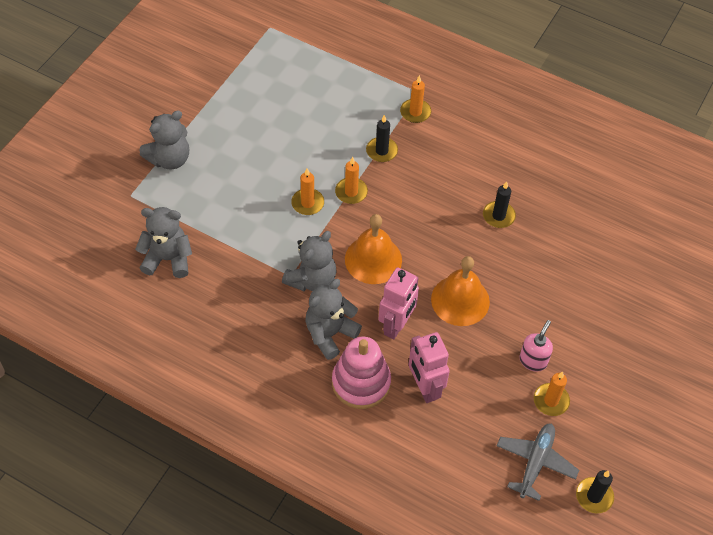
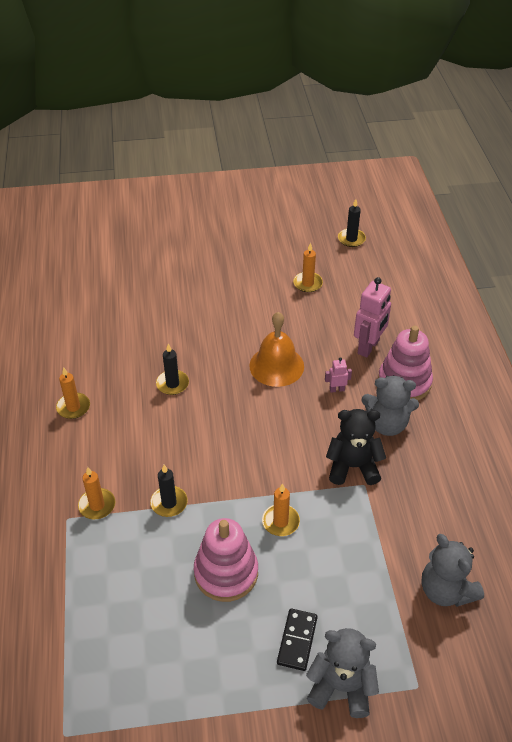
camera: 125 degrees left, 10 degrees down
grey teddy bear [282,231,337,291] -> black teddy bear [326,409,386,485]
orange candle [335,157,368,204] -> orange candle moved to [56,367,90,419]
orange bell [345,214,402,284] -> none
pink robot [379,268,419,339] -> pink robot [325,357,352,393], size x0.49
grey plane [497,424,579,501] -> none
pink soap dispenser [519,320,553,372] -> none
none -> pink stacking toy [194,518,258,602]
none -> black domino [277,608,318,671]

